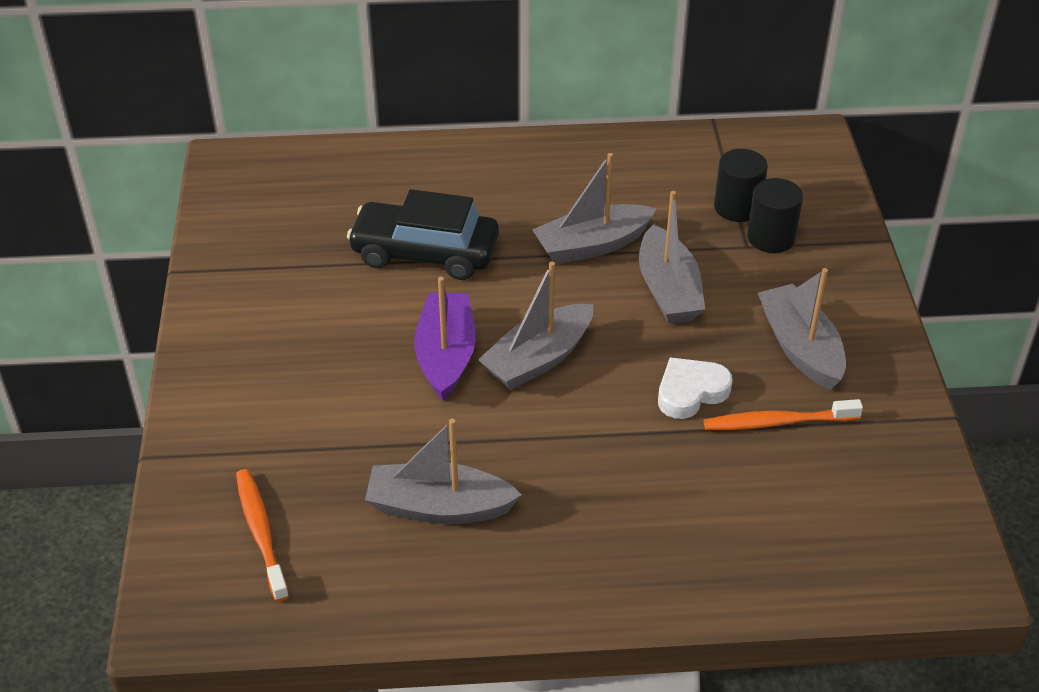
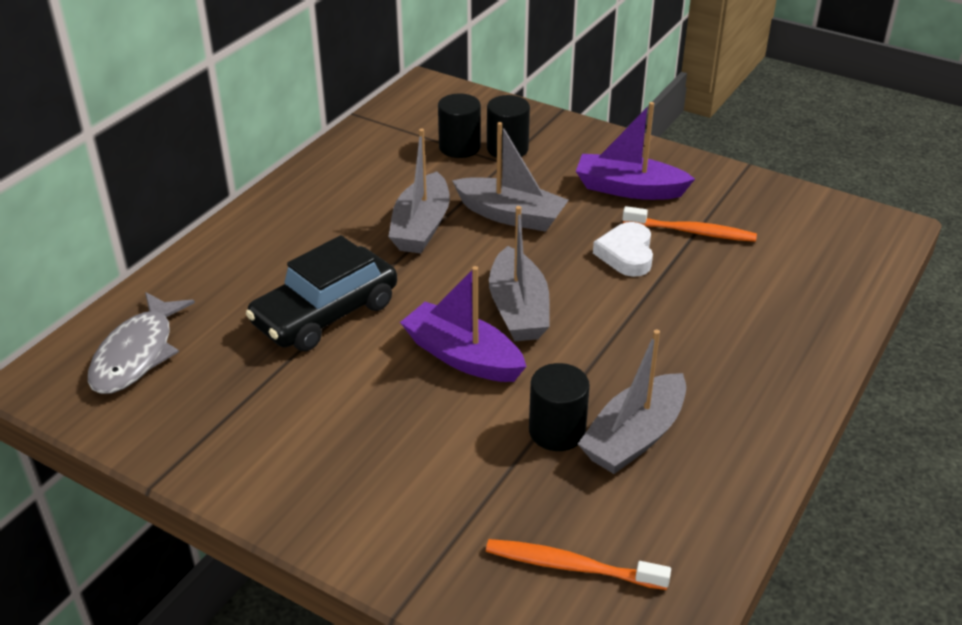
camera: 55 degrees left, 5 degrees down
orange toothbrush [704,399,863,430] -> orange toothbrush turned 105 degrees counterclockwise [622,206,757,242]
grey boat [758,268,846,390] -> purple boat [576,102,695,200]
none -> grey fish [88,292,195,394]
none -> black cylinder [529,363,590,451]

